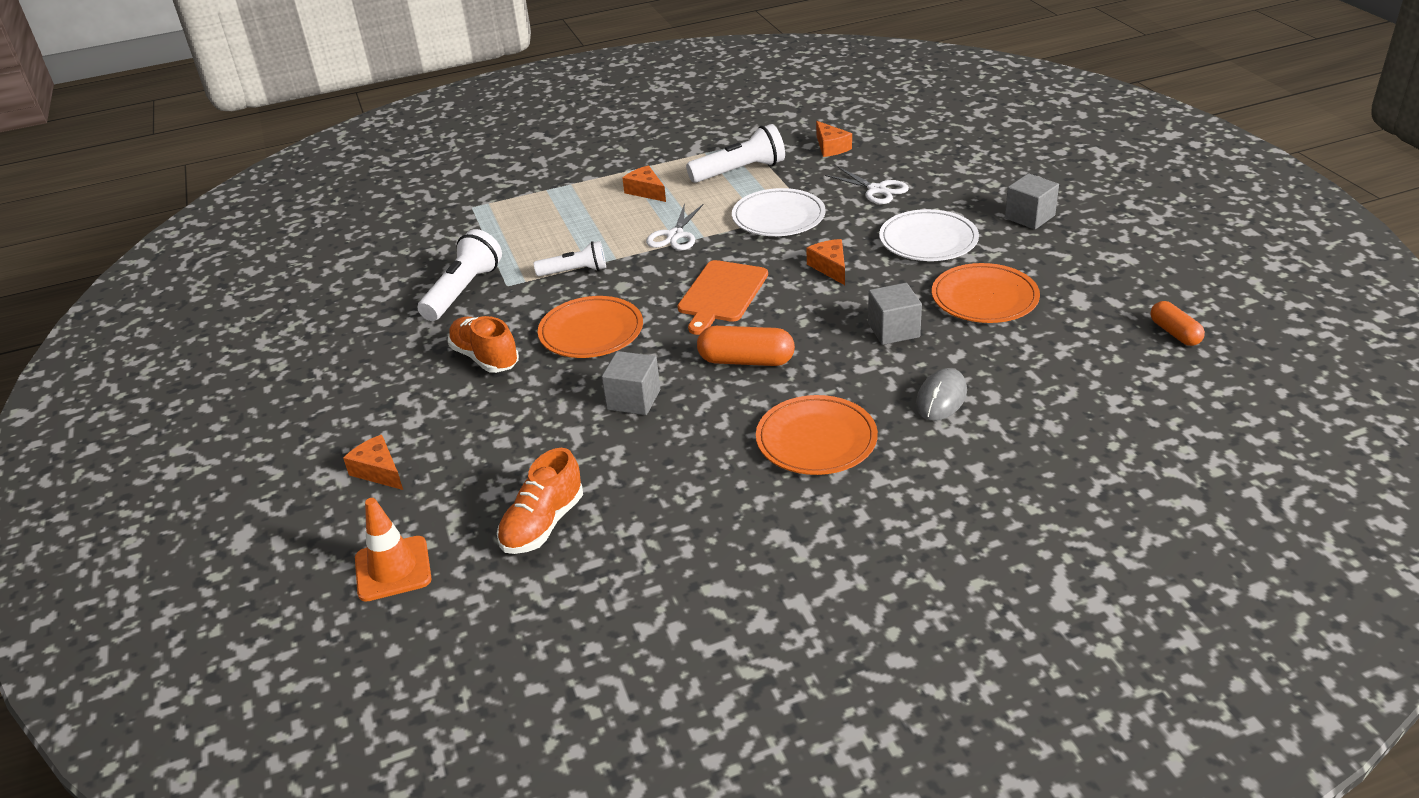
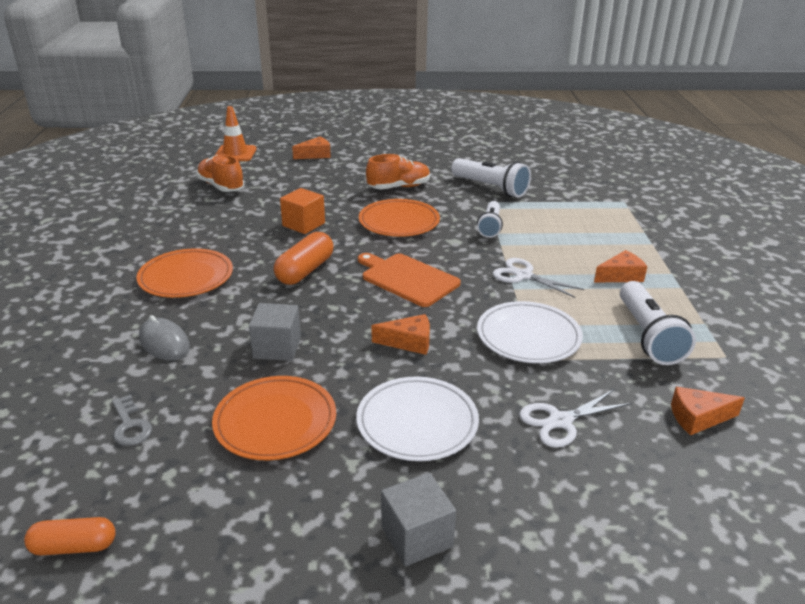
camera: 105 degrees right, 5 degrees down
grey cube [602,351,660,415] -> orange cube [280,188,325,234]
none -> grey key [112,394,152,446]

